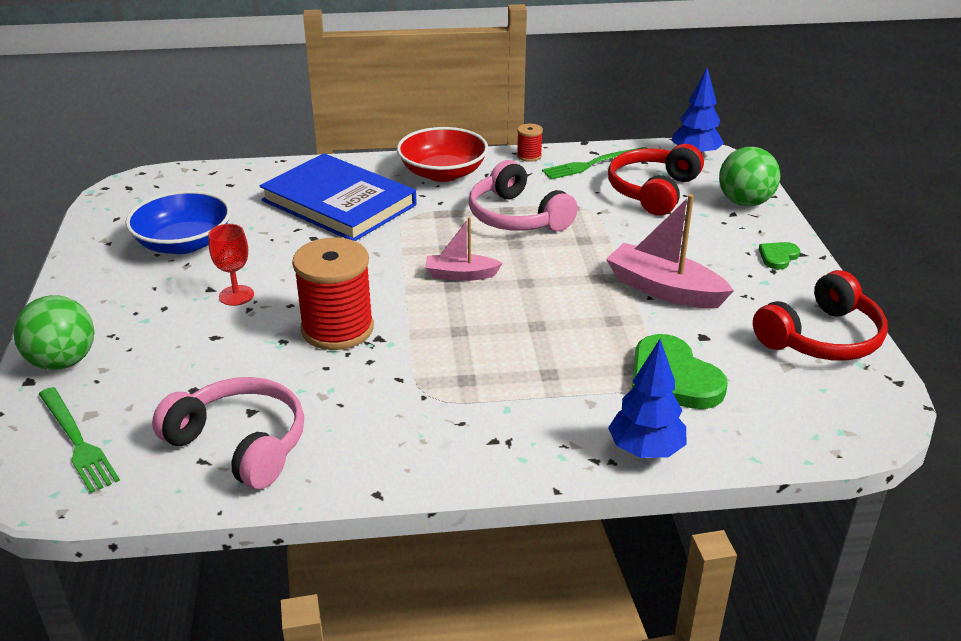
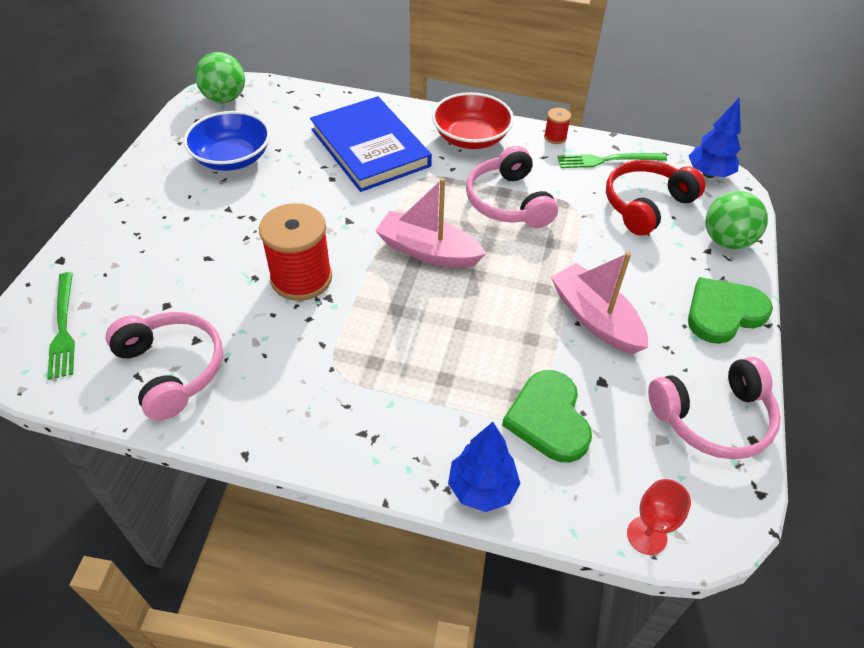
camera: 20 degrees right, 15 degrees up
green ball [13,295,94,370] -> green ball moved to [195,52,245,103]
red goblet [208,224,254,306] -> red goblet moved to [627,479,691,555]
pink boat [425,217,503,281] -> pink boat [375,178,486,268], size x1.65
red headphones [753,270,888,361] -> pink headphones [648,357,781,459]
green heart [759,242,800,270] -> green heart [688,277,773,344], size x2.00

